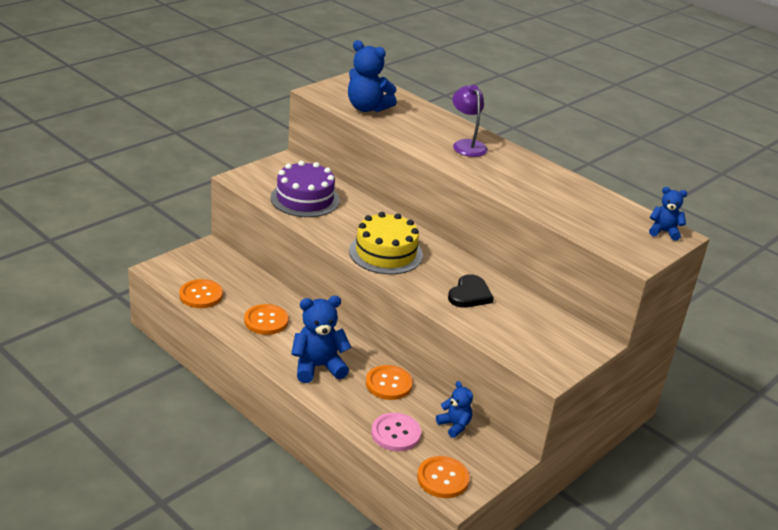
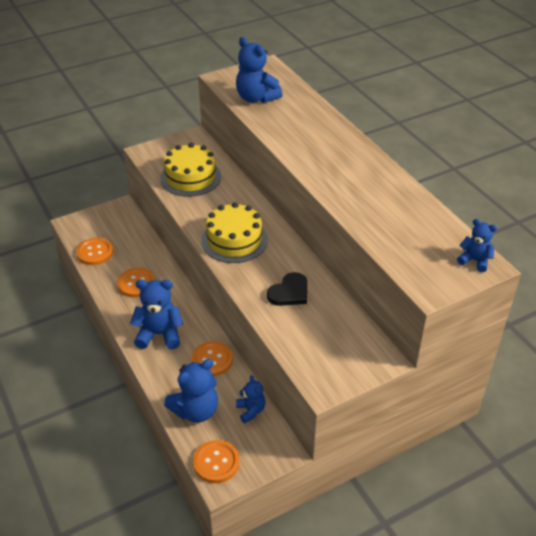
camera: 20 degrees right, 10 degrees up
purple cake [270,161,340,217] -> yellow cake [160,143,221,197]
pink button [371,413,421,451] -> blue teddy bear [164,359,218,423]
purple lamp [452,85,488,157] -> none

